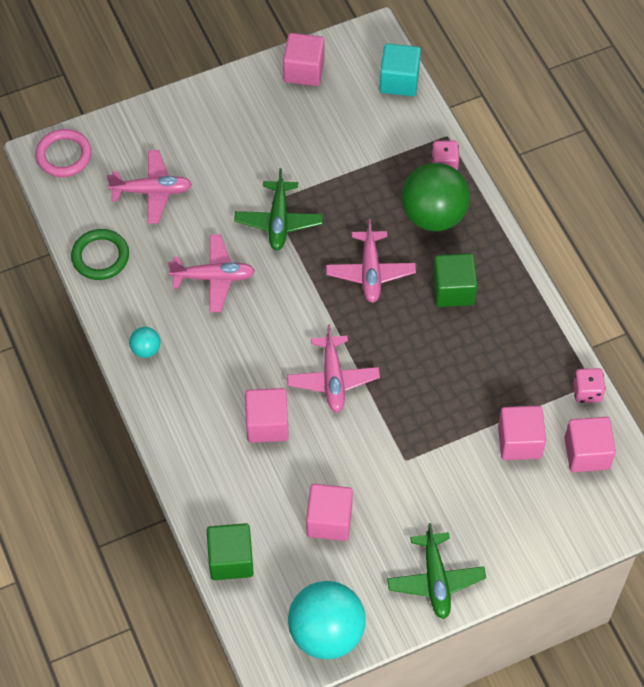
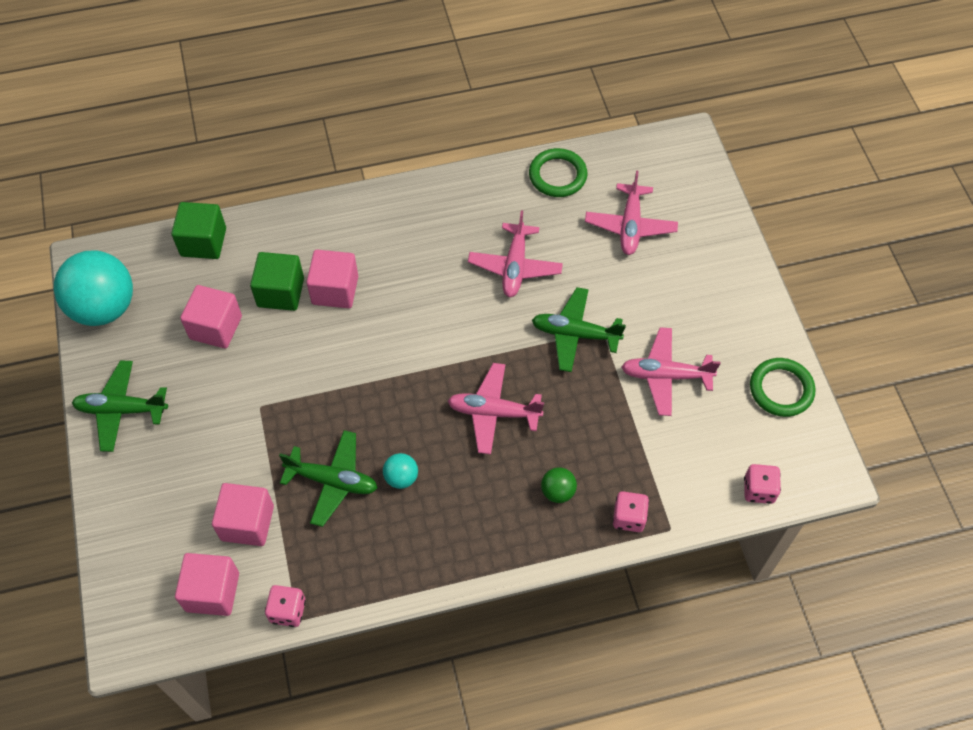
camera: 100 degrees right, 0 degrees up
pink ring [35,129,92,177] -> none
turquoise ball [129,327,161,358] -> turquoise ball moved to [383,453,418,489]
pink cube [283,33,325,86] -> green ring [750,358,816,417]
pink plane [287,324,380,413] -> pink plane moved to [622,327,721,416]
turquoise cube [379,43,421,96] -> pink dice [744,464,781,504]
green ball [402,163,470,231] -> green ball [541,467,577,503], size x0.44
green cube [433,253,477,307] -> green cube moved to [250,252,304,311]
none -> green plane [279,430,378,527]

